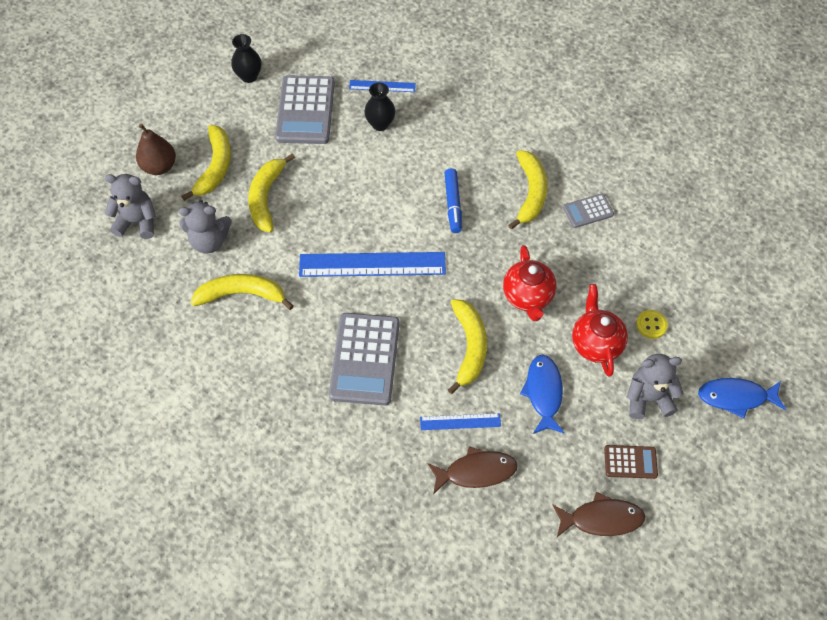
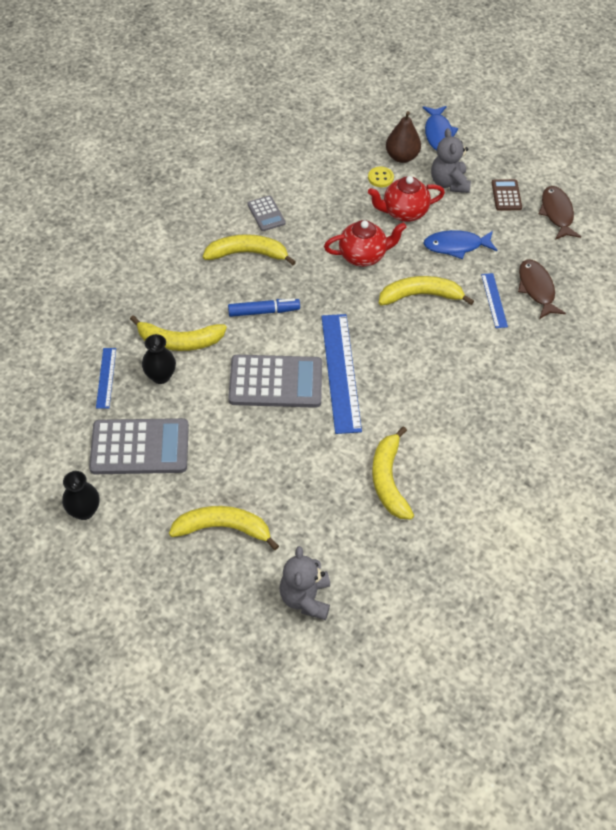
camera: 95 degrees left, 5 degrees down
brown pear [136,124,176,175] -> brown pear moved to [386,111,421,163]
grey teddy bear [179,200,232,254] -> none
yellow banana [248,153,295,232] -> yellow banana moved to [130,315,227,351]
grey calculator [329,313,400,406] -> grey calculator moved to [228,355,322,408]

